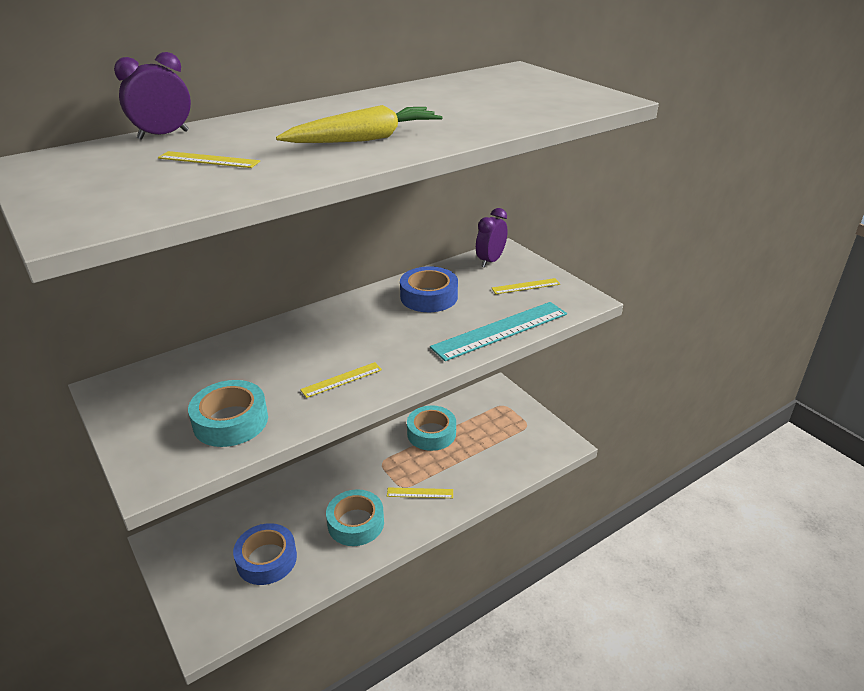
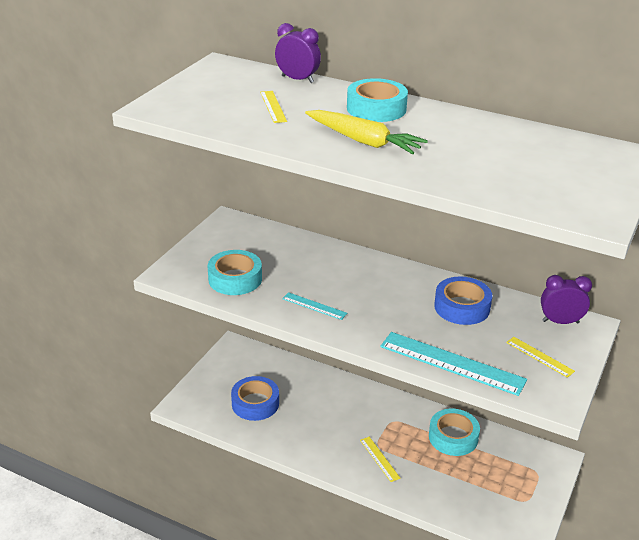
camera: 60 degrees right, 0 degrees up
yellow ruler [300,362,382,398] -> turquoise ruler [282,292,347,320]
turquoise tape [326,489,384,546] -> turquoise tape moved to [347,78,408,122]

